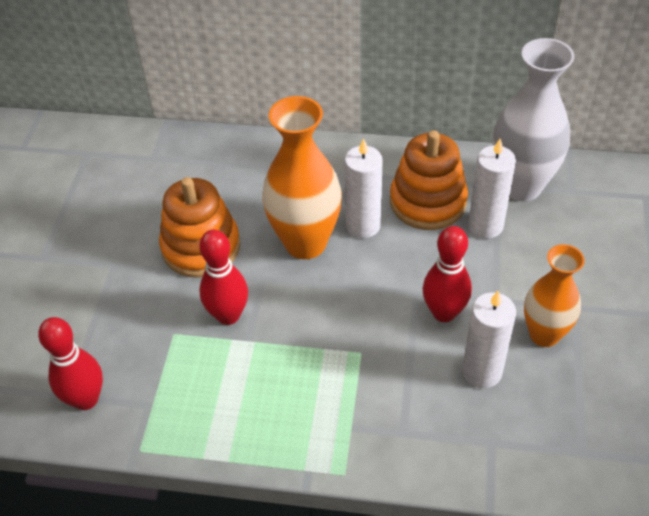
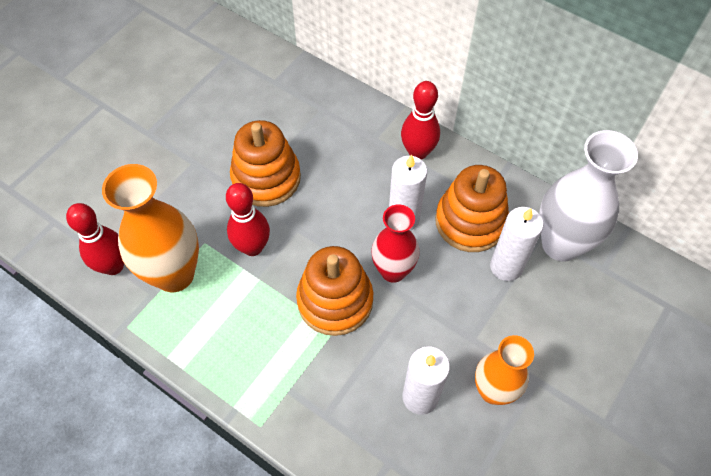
camera: 25 degrees right, 10 degrees up
orange vase [262,96,342,259] -> orange vase moved to [102,164,199,292]
red bowling pin [423,226,472,322] -> red bowling pin moved to [401,81,440,160]
none -> orange stacking toy [296,246,373,336]
none -> red vase [371,204,420,283]

